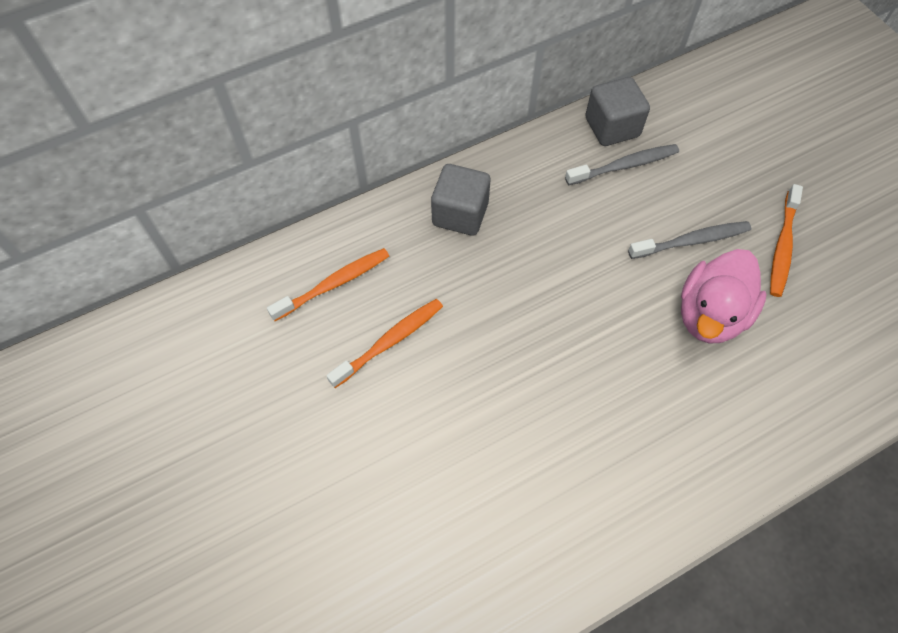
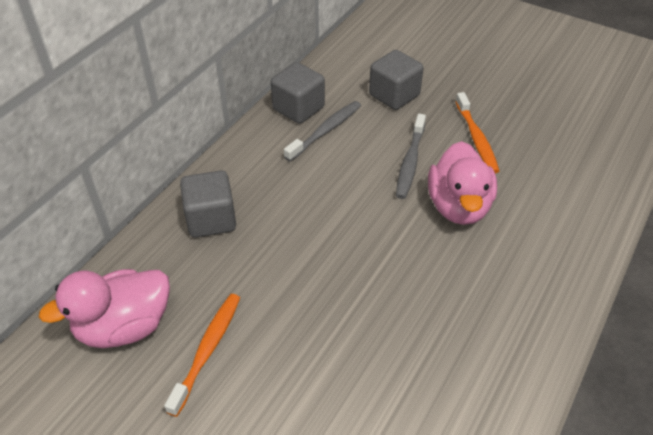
camera: 30 degrees left, 15 degrees down
orange toothbrush [267,248,389,321] -> pink duck [39,269,170,348]
grey toothbrush [628,221,751,259] -> grey toothbrush turned 150 degrees clockwise [396,114,426,199]
none -> grey cube [369,50,423,110]

